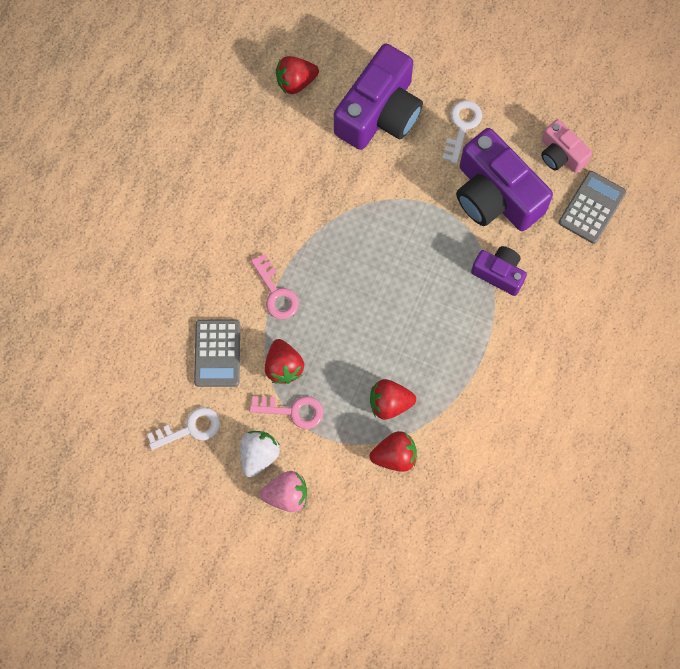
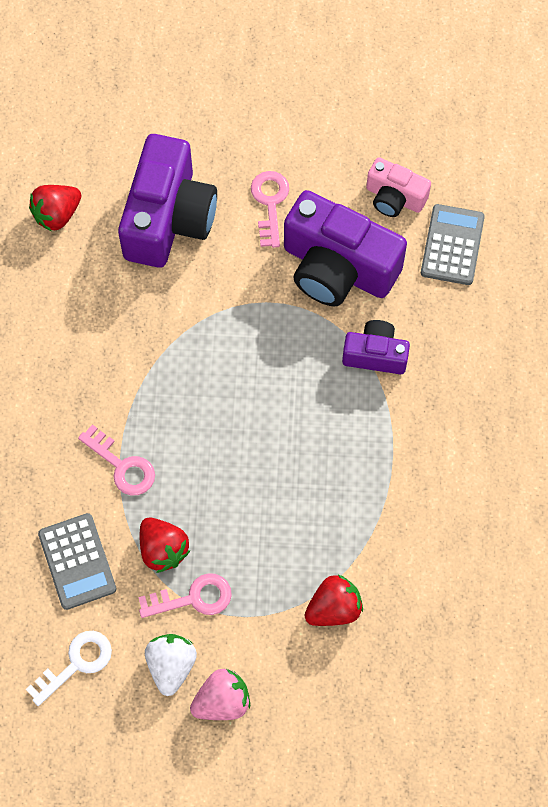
camera: 20 degrees left, 5 degrees down
red strawberry [370,379,416,420] -> none
white key [442,100,482,164] -> pink key [251,171,289,248]

